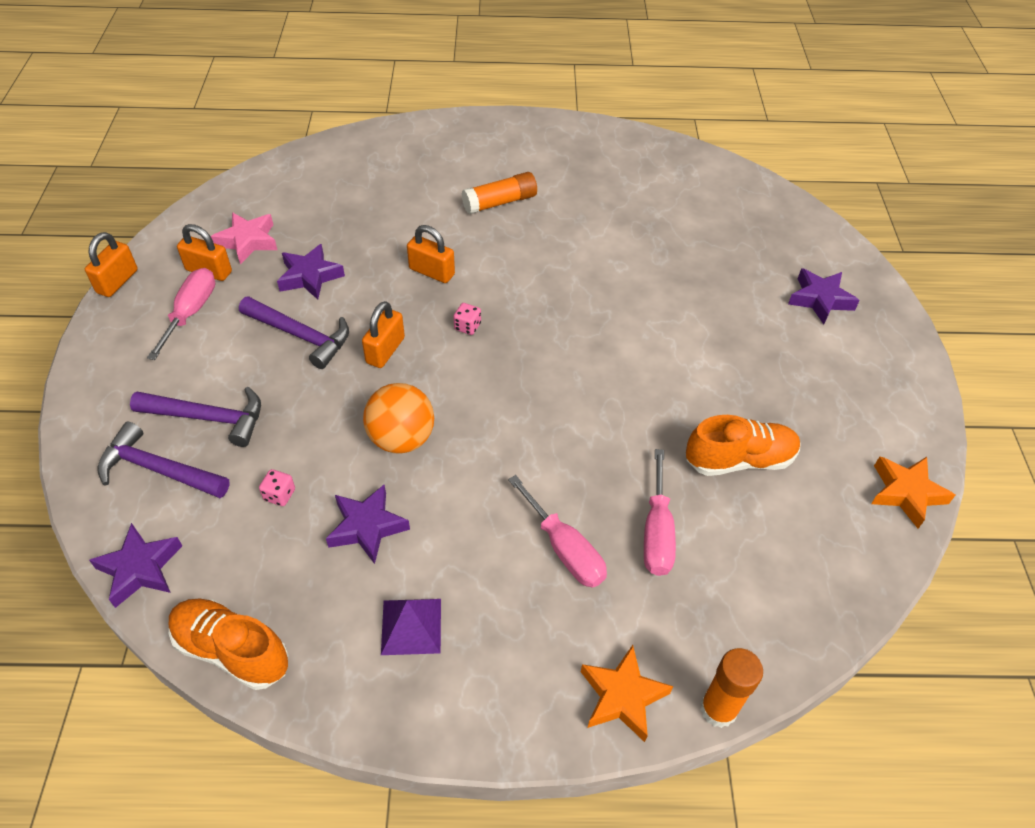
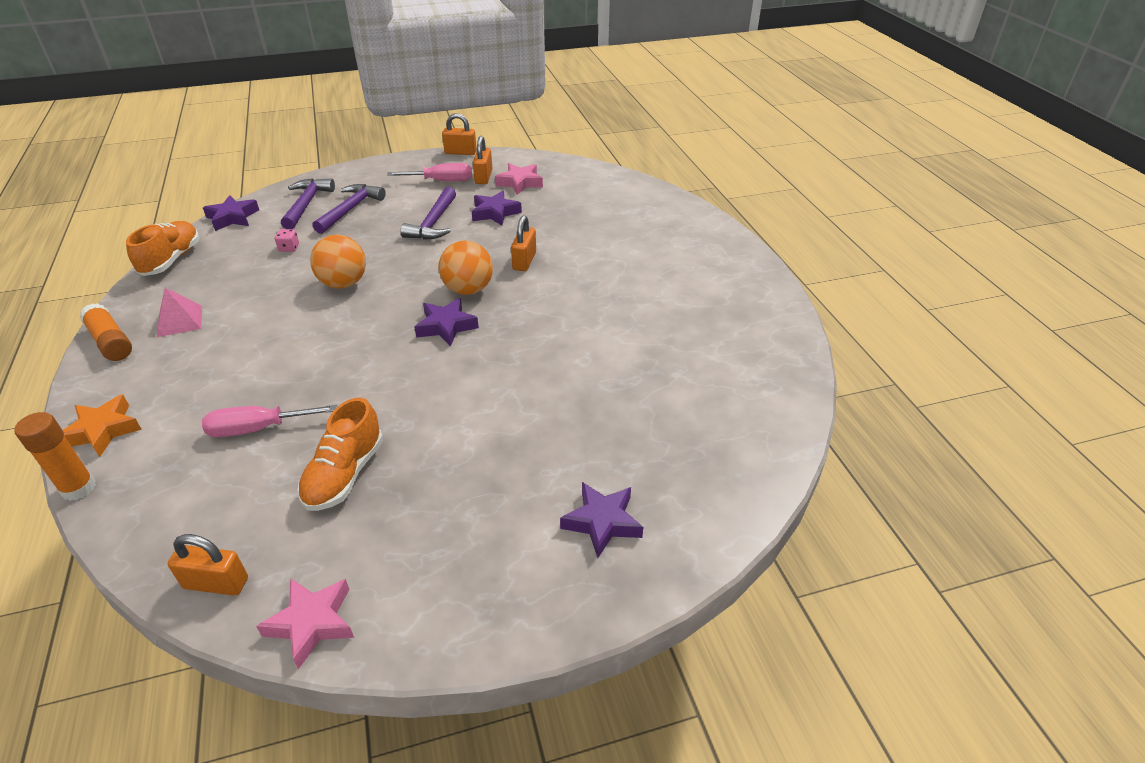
camera: 75 degrees right, 10 degrees down
purple hammer [130,387,261,447] -> purple hammer turned 150 degrees counterclockwise [312,184,386,234]
purple star [326,484,410,564] -> purple star moved to [414,298,479,347]
orange padlock [362,301,405,368] -> orange padlock moved to [168,534,248,596]
purple pyramid [381,599,441,655] -> pink pyramid [157,288,202,337]
pink dice [453,303,481,335] -> orange ball [439,240,493,295]
orange glue stick [462,172,537,214] -> orange glue stick moved to [80,303,132,361]
pink screwdriver [508,475,607,588] -> none
orange shoe [686,415,800,476] -> orange shoe turned 45 degrees clockwise [297,398,383,511]
orange star [871,457,955,529] -> pink star [256,578,354,669]

